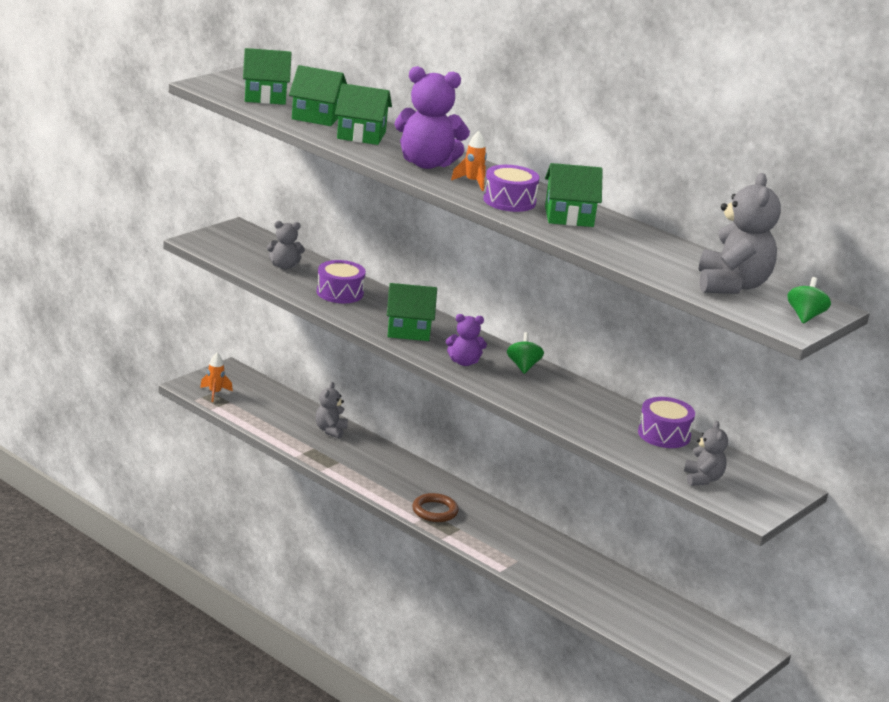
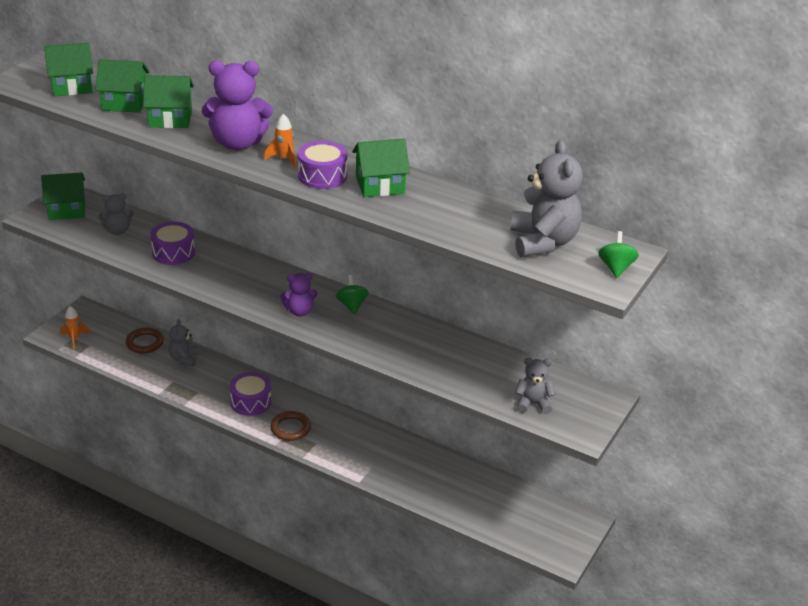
camera: 10 degrees left, 10 degrees up
green house [387,283,437,341] -> green house moved to [41,172,85,220]
purple drum [638,397,695,448] -> purple drum moved to [230,372,271,416]
grey teddy bear [684,421,728,486] -> grey teddy bear turned 75 degrees counterclockwise [515,358,556,414]
none -> brown ring [126,328,164,353]

